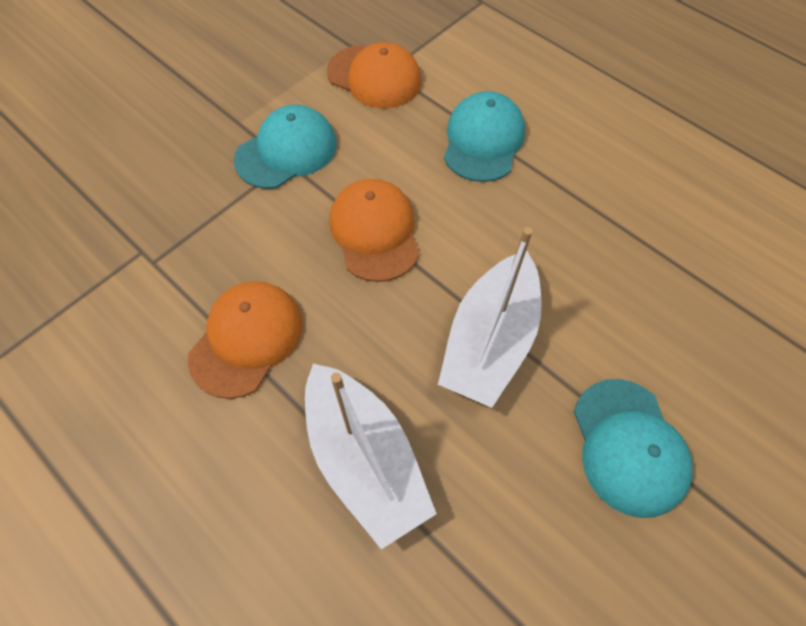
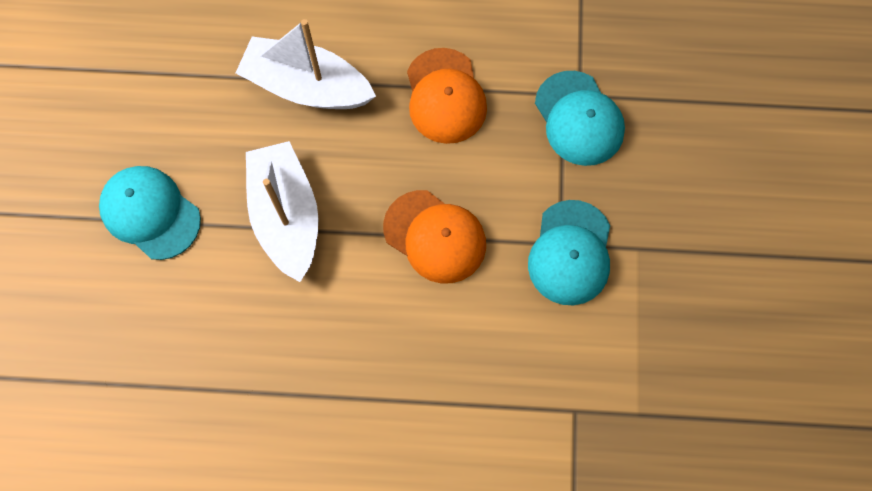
camera: 140 degrees right, 10 degrees up
orange cap [327,42,422,109] -> none
turquoise cap [444,91,525,182] -> turquoise cap moved to [535,71,625,166]

